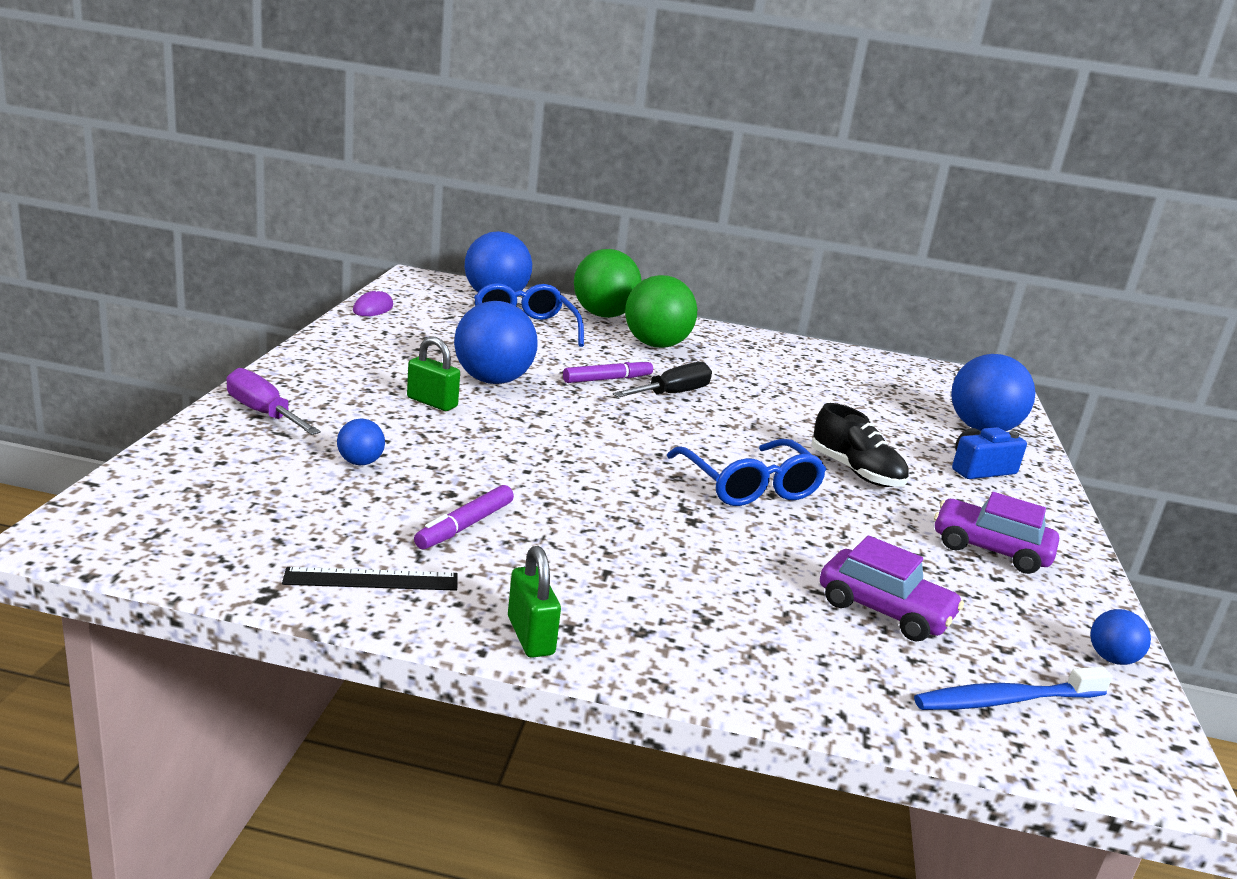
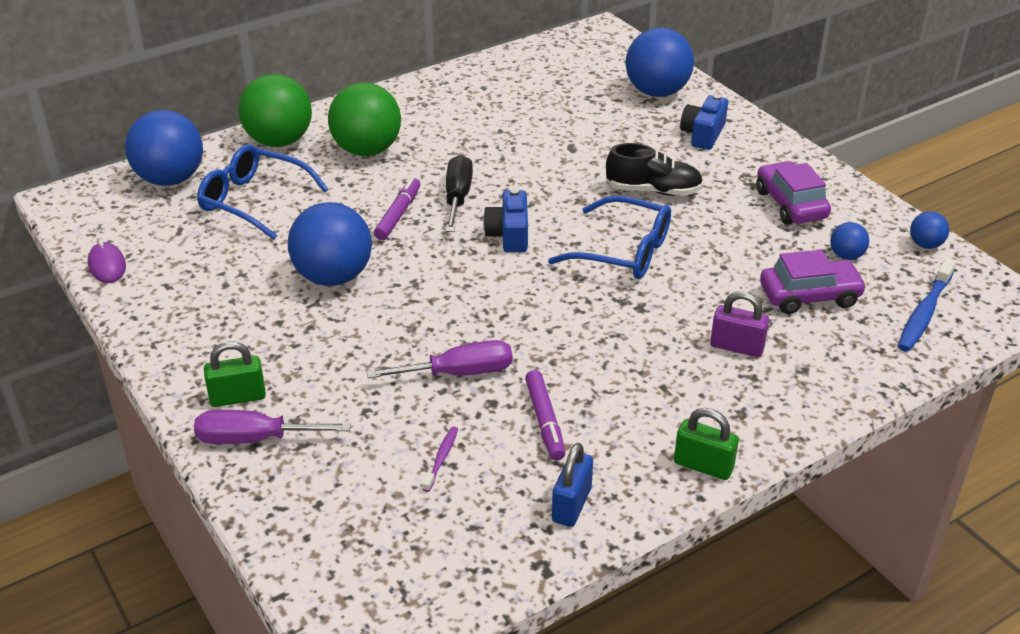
camera: 40 degrees left, 15 degrees up
black ruler [282,567,458,591] -> blue padlock [552,443,593,527]
blue ball [337,419,385,465] -> blue ball moved to [830,222,869,260]
green padlock [407,336,460,411] -> green padlock moved to [204,341,266,407]
purple car [934,492,1059,574] -> purple car turned 90 degrees clockwise [756,161,831,225]
none -> purple screwdriver [367,340,513,378]
none -> purple toothbrush [423,426,458,492]
none -> blue camera [483,188,528,252]
none -> purple padlock [710,291,769,357]

